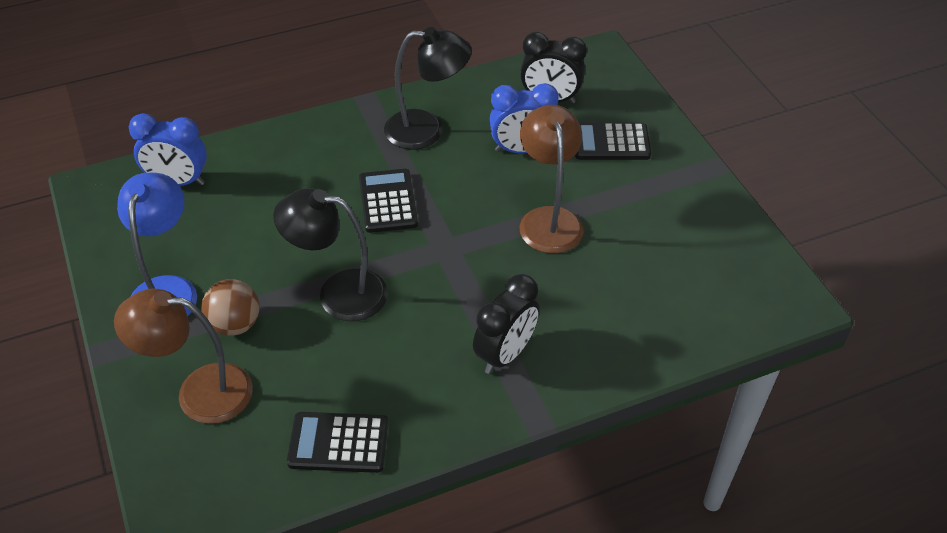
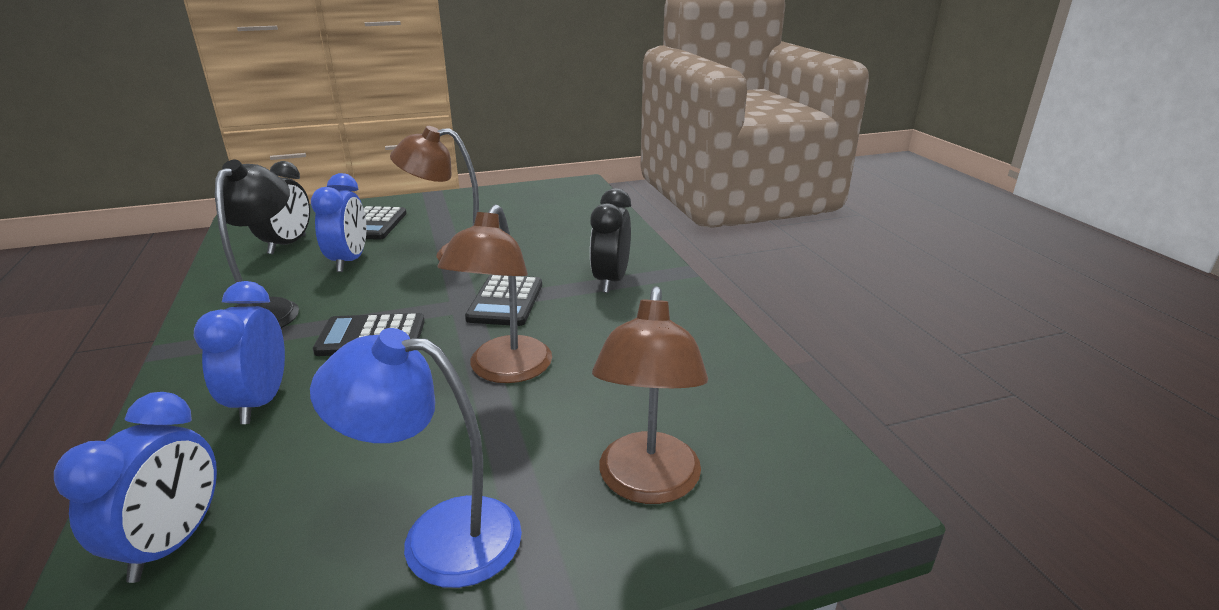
camera: 85 degrees left, 20 degrees down
brown ball [201,279,259,336] -> none
black lamp [273,188,388,321] -> brown lamp [437,204,552,383]
black calculator [287,412,389,473] -> black calculator moved to [465,275,542,326]
black clock [473,274,539,374] -> black clock turned 120 degrees counterclockwise [590,188,631,293]
none -> blue clock [194,281,285,424]

